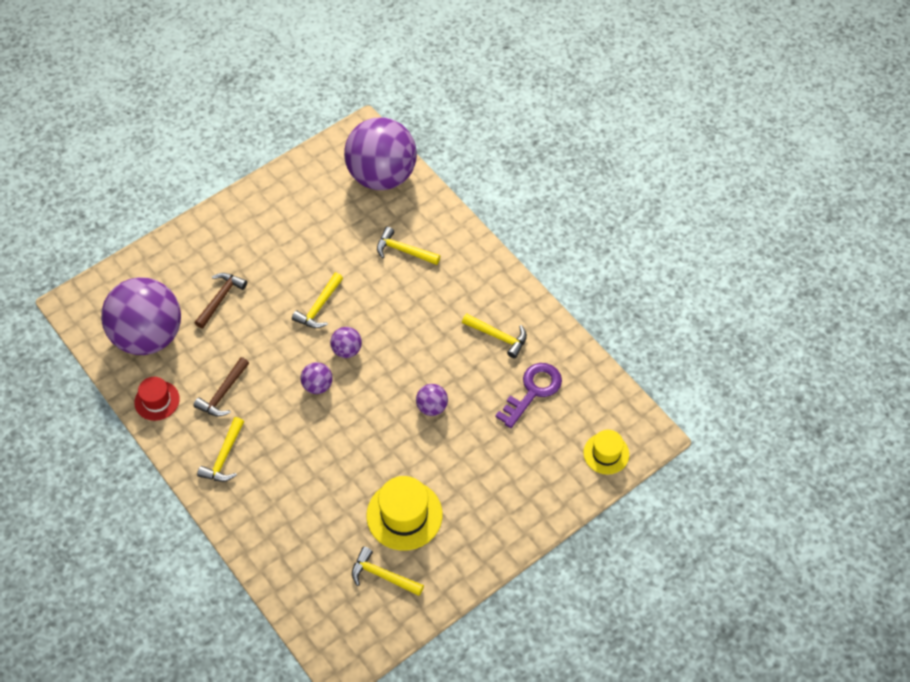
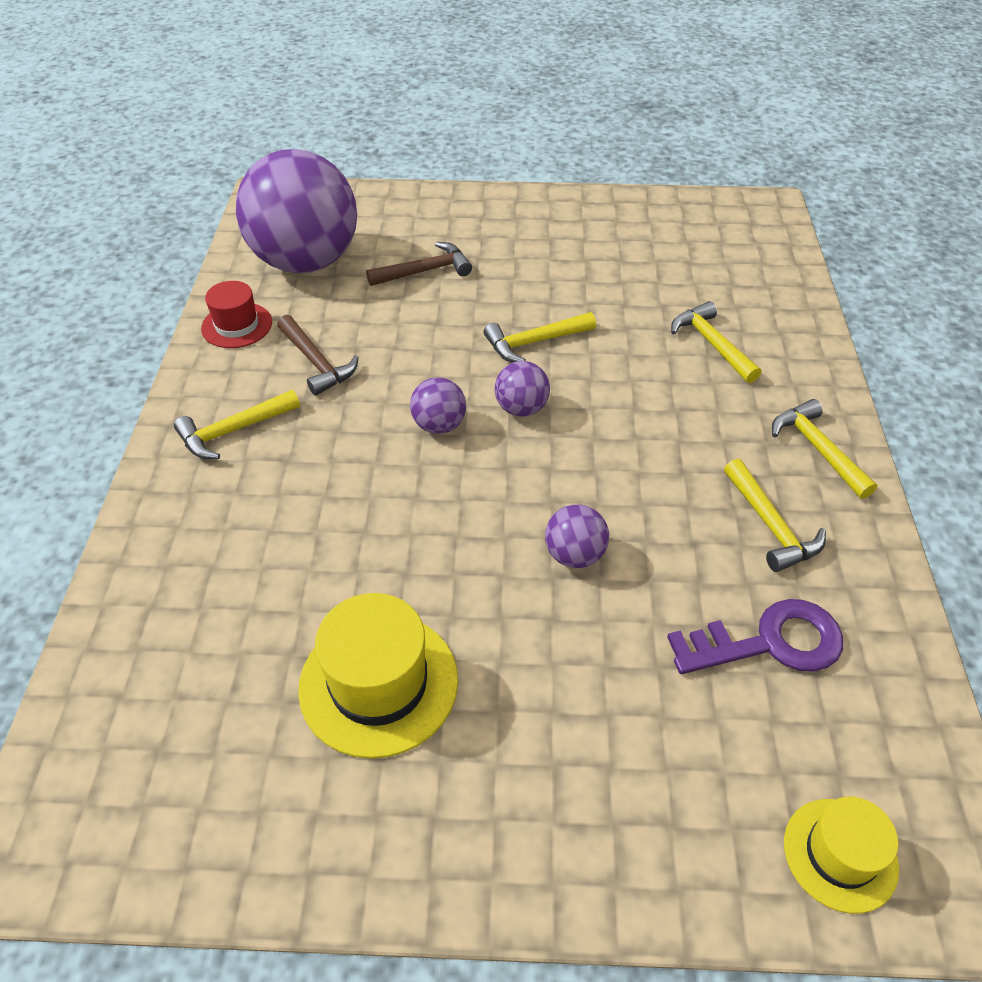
camera: 40 degrees right, 10 degrees down
brown hammer [193,357,249,417] -> brown hammer turned 105 degrees counterclockwise [277,315,359,396]
purple ball [344,117,417,190] -> none
yellow hammer [352,547,424,596] -> yellow hammer moved to [772,399,877,499]

